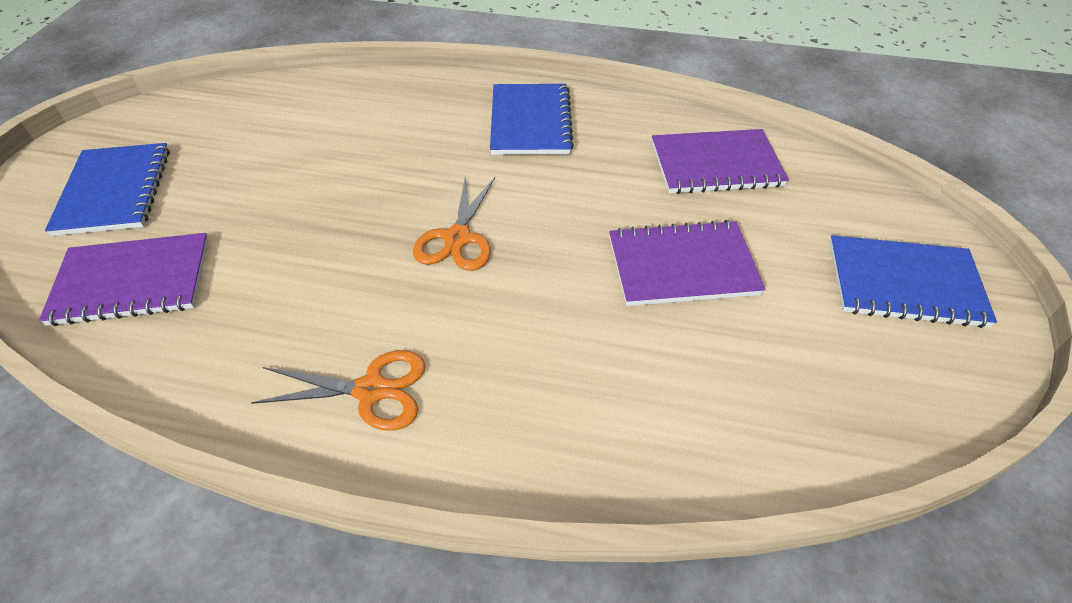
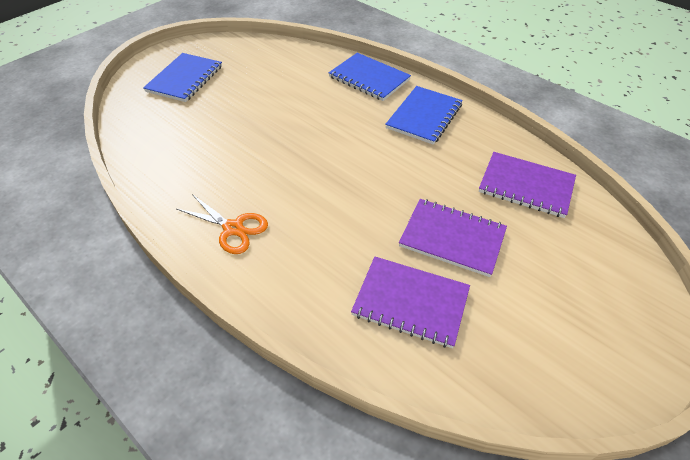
camera: 30 degrees right, 0 degrees up
purple notebook [39,233,209,326] -> purple notebook moved to [351,256,470,348]
orange scissors [413,174,495,271] -> none
blue notebook [829,235,997,328] -> blue notebook moved to [329,53,411,101]

